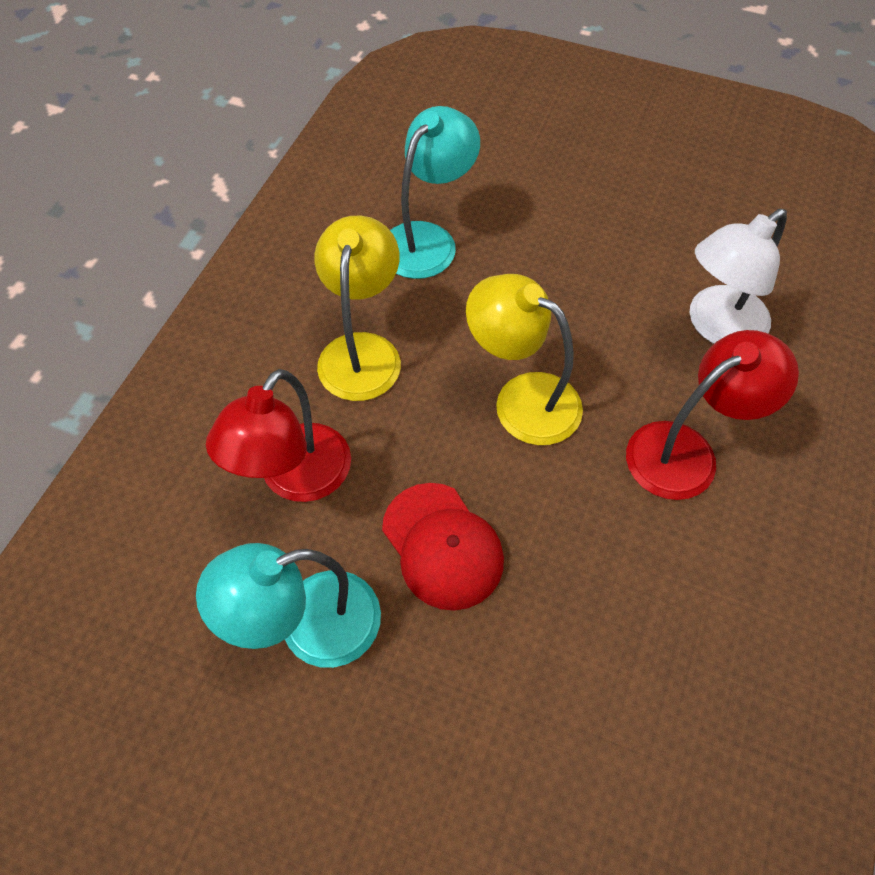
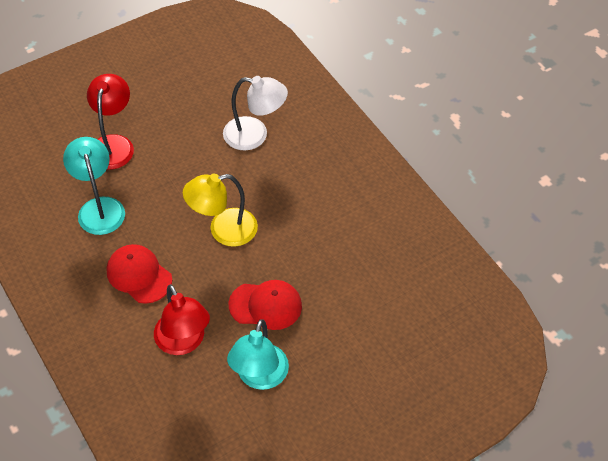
camera: 55 degrees left, 5 degrees down
yellow lamp [314,216,401,401] -> red cap [107,244,172,304]
red lamp [626,330,799,500] -> red lamp moved to [87,74,134,169]
white lamp [690,209,787,344] -> white lamp turned 75 degrees counterclockwise [223,76,288,150]

